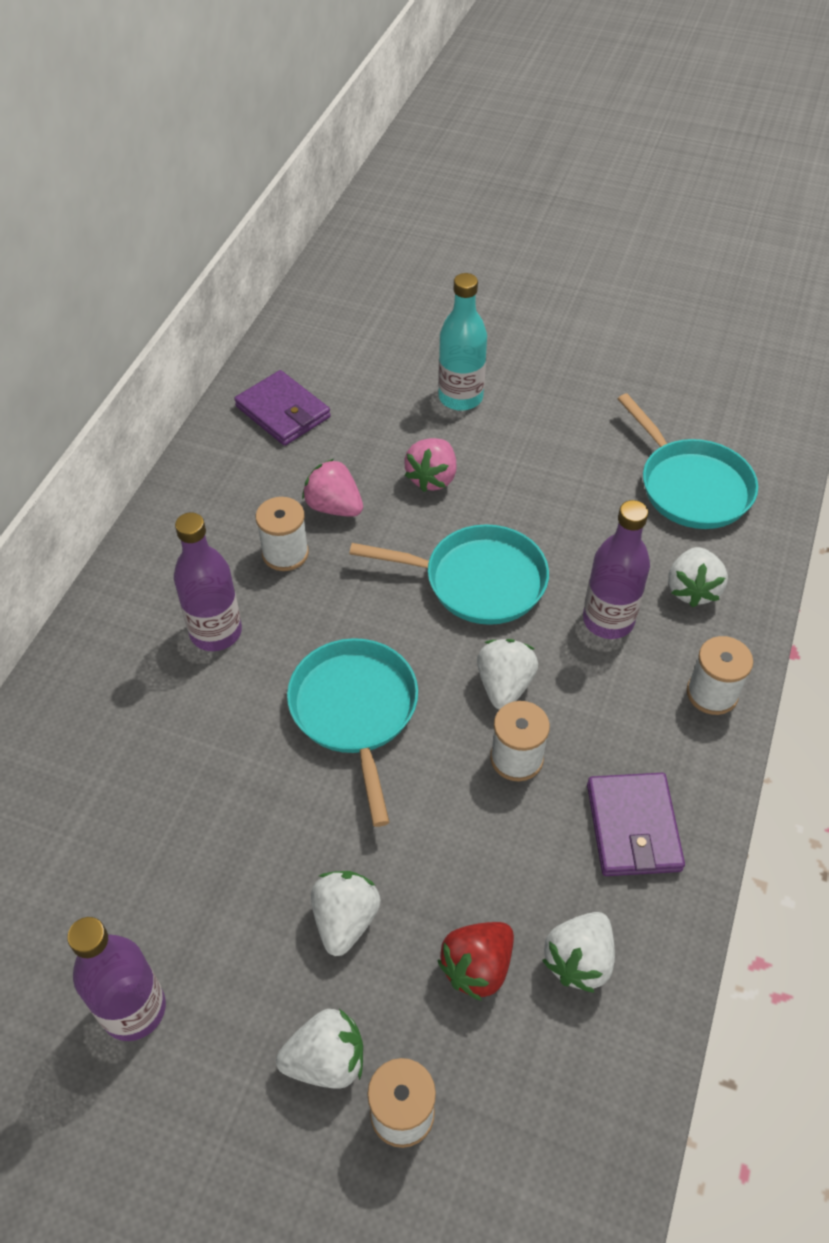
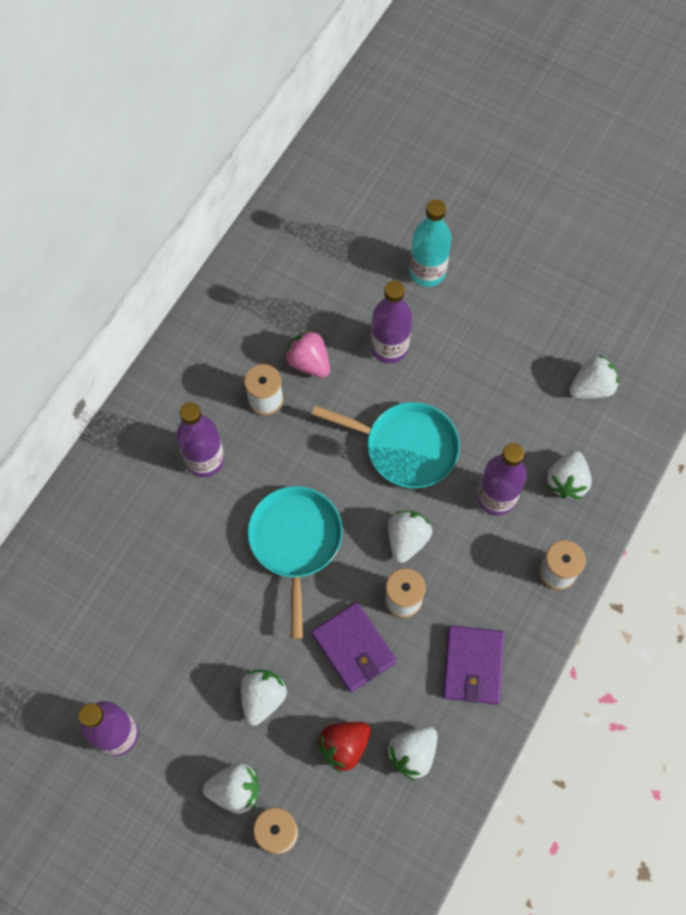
camera: 10 degrees right, 15 degrees up
purple wallet [234,370,331,446] -> purple wallet moved to [311,602,396,692]
pink strawberry [404,438,457,492] -> purple bottle [371,281,412,363]
turquoise pan [618,393,758,529] -> white strawberry [569,355,619,399]

